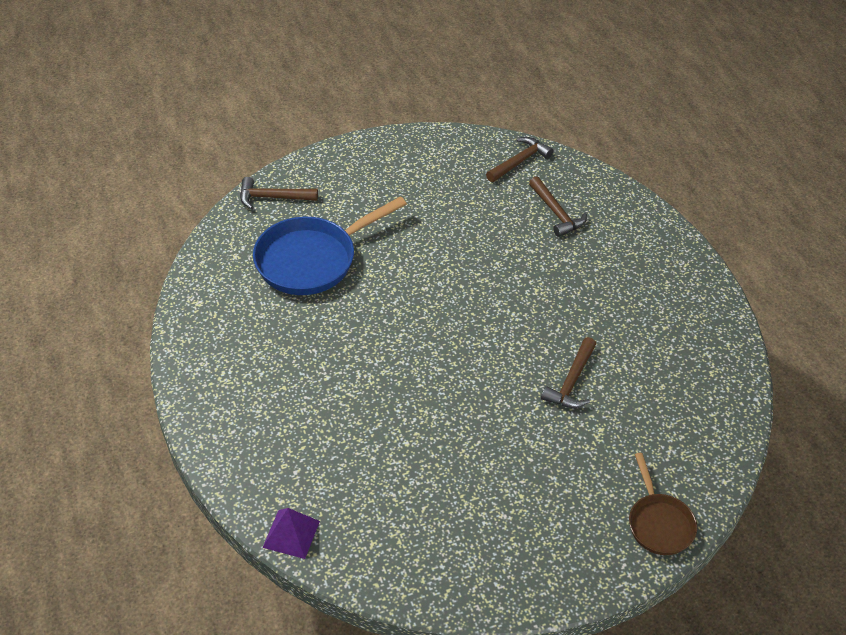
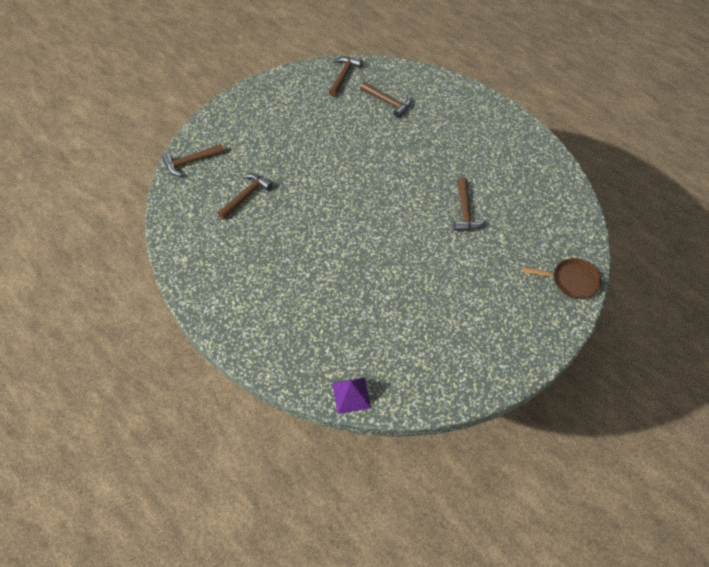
camera: 25 degrees left, 10 degrees up
blue pan [253,196,407,295] -> brown hammer [217,173,273,220]
brown pan [629,453,697,555] -> brown pan turned 45 degrees counterclockwise [522,258,602,299]

